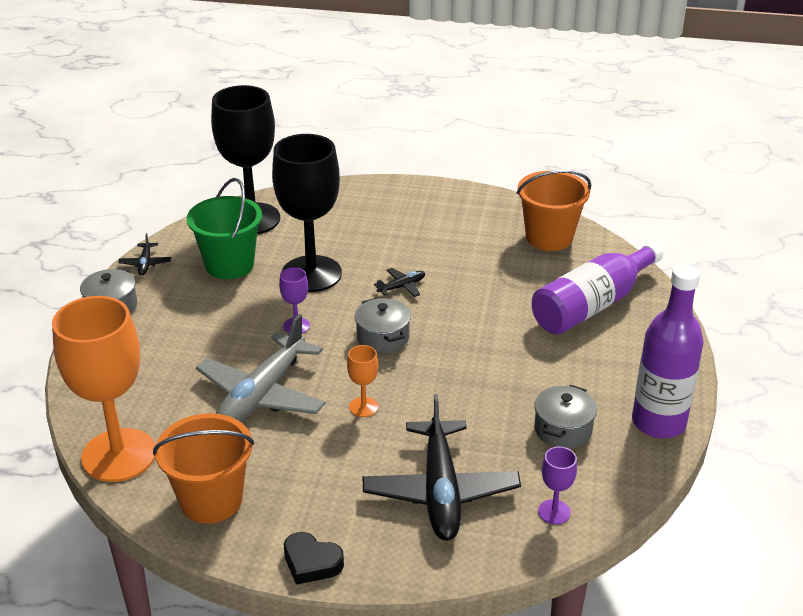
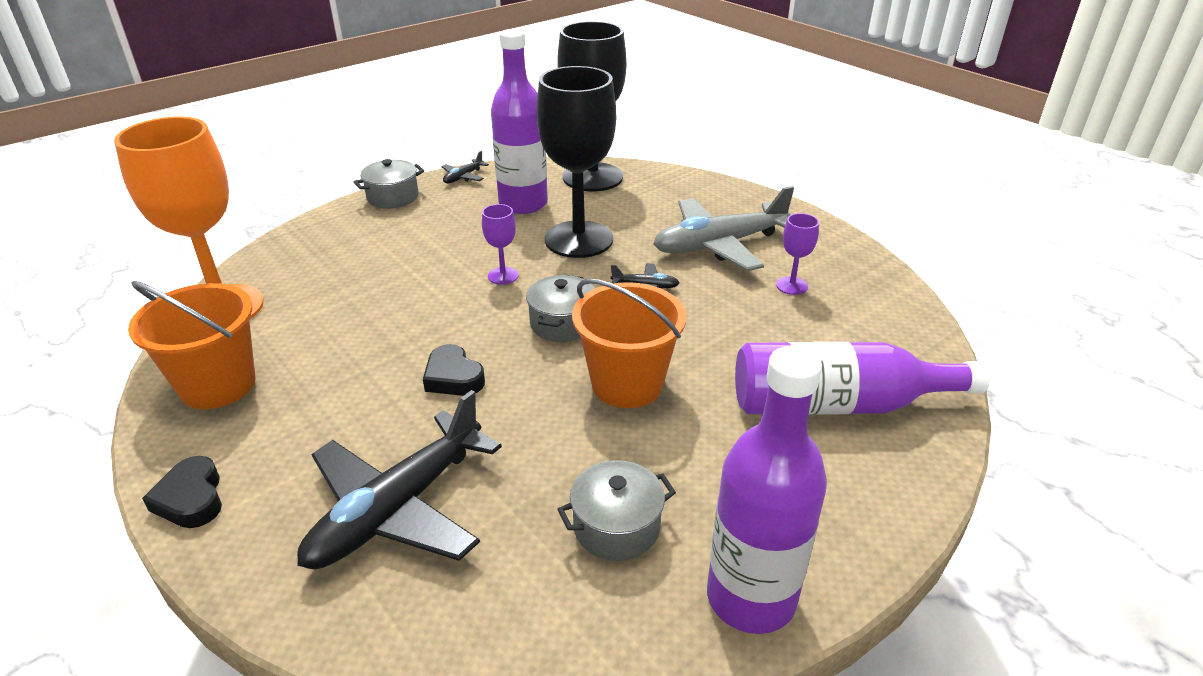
camera: 40 degrees right, 0 degrees up
green bucket [187,178,262,279] -> purple bottle [491,29,548,214]
grey plane [196,314,326,422] -> grey plane moved to [653,186,794,271]
orange goblet [347,345,378,417] -> black heart [423,344,485,396]
orange bucket [517,170,591,251] -> orange bucket moved to [572,279,686,408]
purple goblet [538,447,577,524] -> purple goblet moved to [776,213,819,295]

